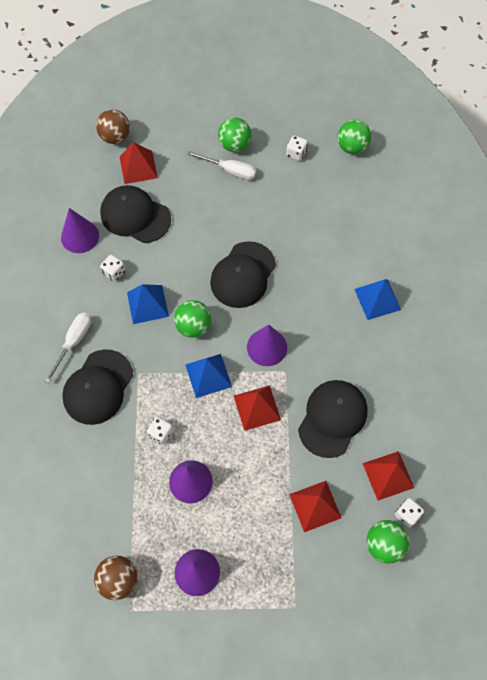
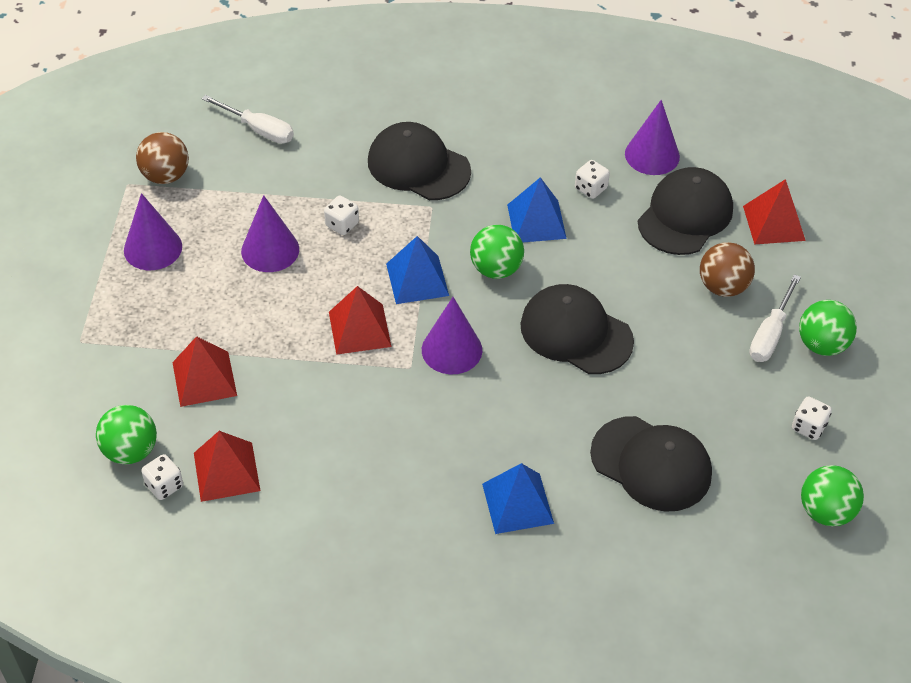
camera: 95 degrees right, 15 degrees down
white screwdriver [44,312,91,383] -> white screwdriver moved to [202,95,294,144]
brown ball [96,109,130,144] -> brown ball moved to [700,242,755,297]
black cap [298,380,368,458] -> black cap moved to [590,416,712,512]

